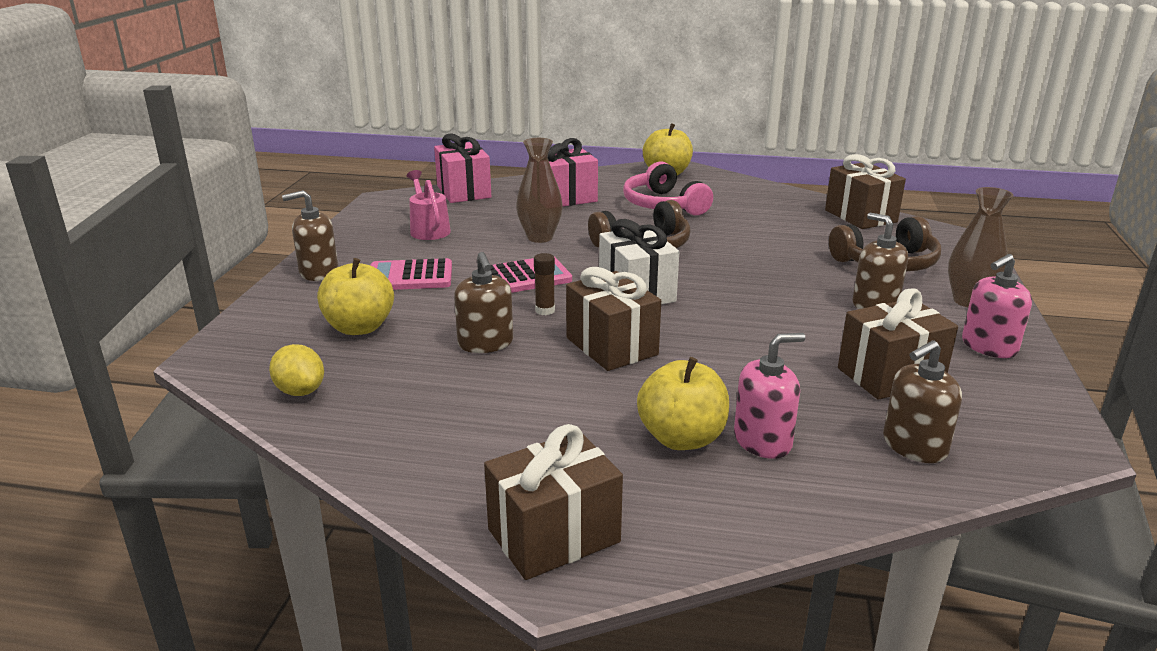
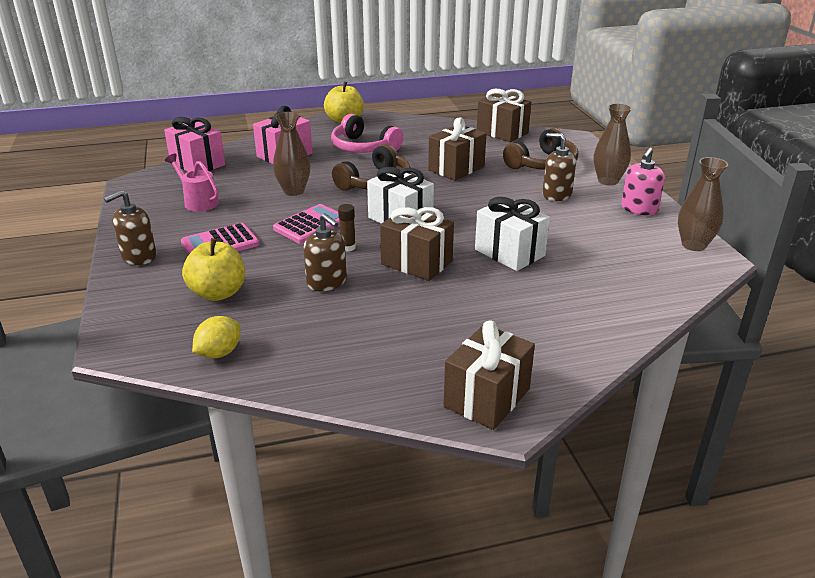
camera: 25 degrees left, 5 degrees up
yellow lemon [269,344,324,396] -> yellow lemon turned 75 degrees counterclockwise [192,316,240,358]
yellow apple [637,357,729,450] -> none
pink soap dispenser [734,333,805,459] -> none
brown gift [838,288,958,400] -> brown gift moved to [428,117,486,181]
brown soap dispenser [883,340,962,463] -> none
none -> white gift [475,197,550,271]
none -> brown vase [678,157,728,251]

